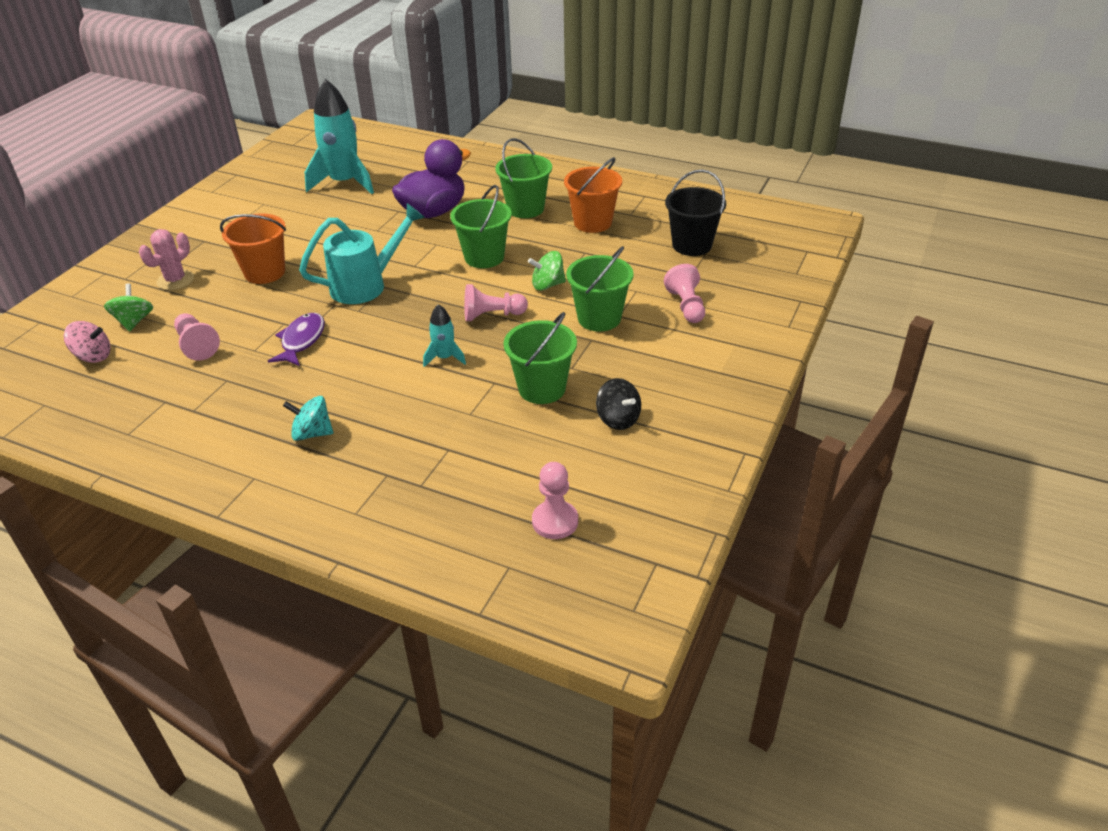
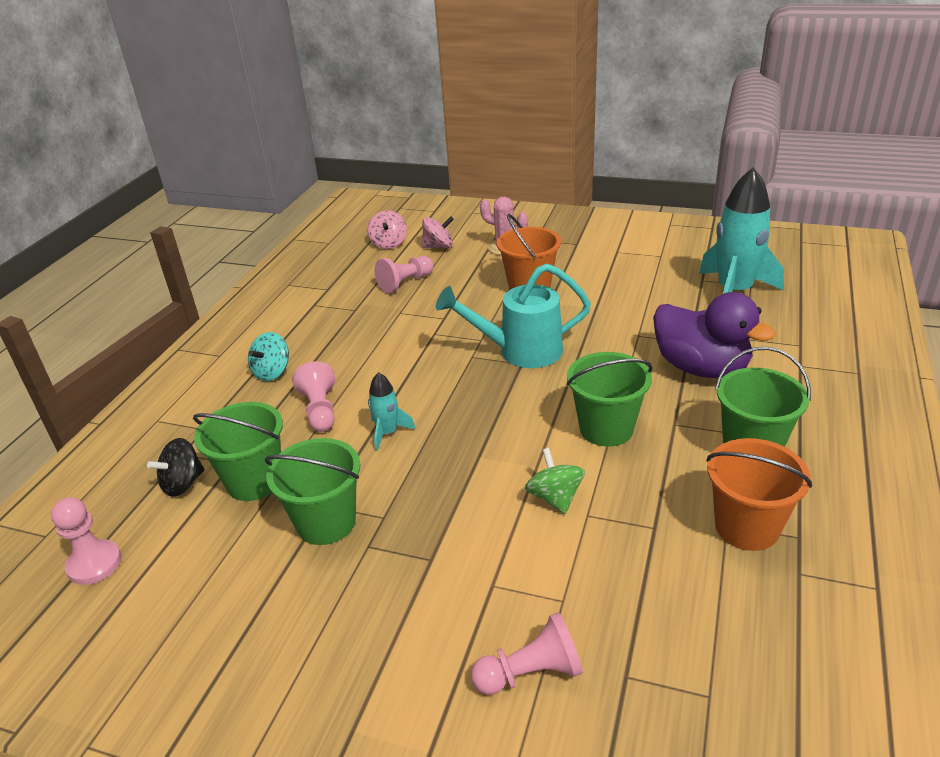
camera: 85 degrees right, 5 degrees down
green spinning top [104,283,153,332] -> pink spinning top [422,216,454,248]
purple fish [268,313,325,366] -> none
turquoise spinning top [283,396,333,441] -> turquoise spinning top turned 150 degrees counterclockwise [248,332,289,381]
turquoise watering can [299,203,425,304] -> turquoise watering can turned 120 degrees clockwise [436,263,591,368]
pink pawn [464,284,528,321] -> pink pawn moved to [292,361,335,432]
green bucket [566,246,634,332] -> green bucket moved to [193,402,283,501]
black spinning top [596,378,641,430] -> black spinning top moved to [147,438,204,497]
black bucket [665,169,726,256] -> none

